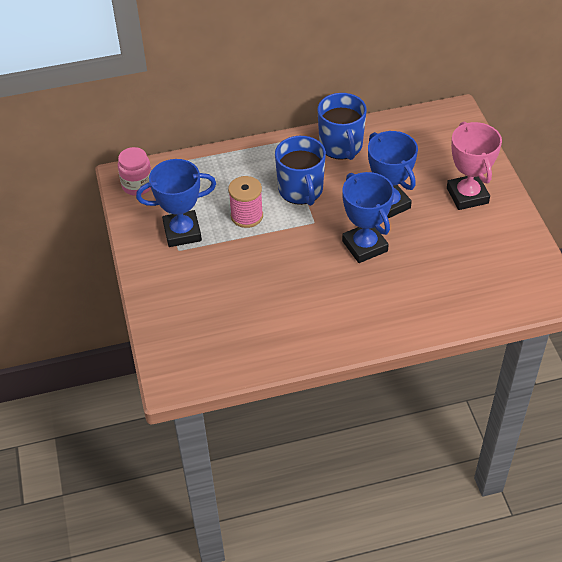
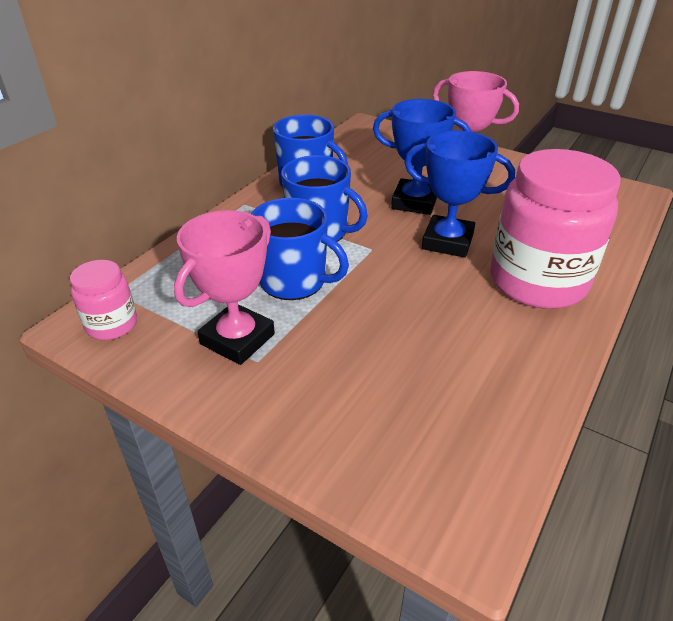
camera: 45 degrees left, 10 degrees down
blue trophy [136,159,216,247] -> pink trophy [174,210,275,365]
pink spool [228,176,263,228] -> blue mug [251,198,349,300]
none -> pink jar [490,149,621,309]

